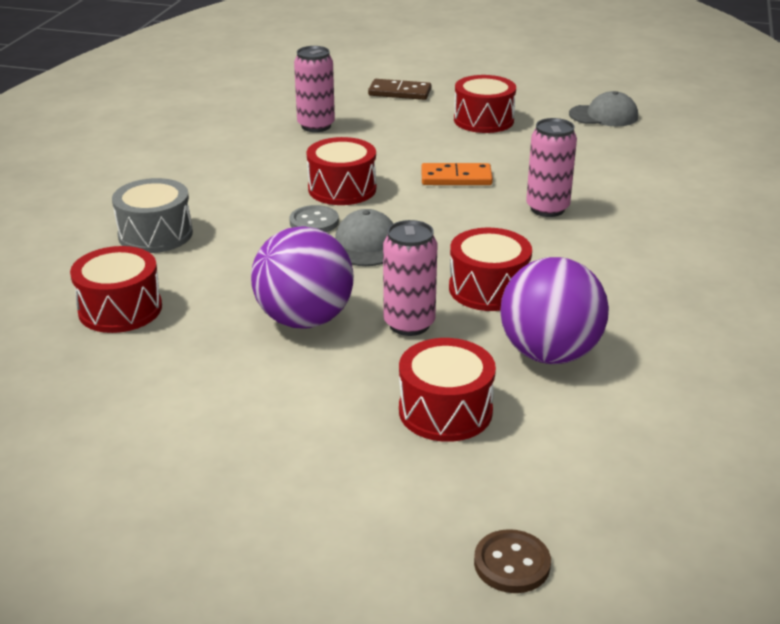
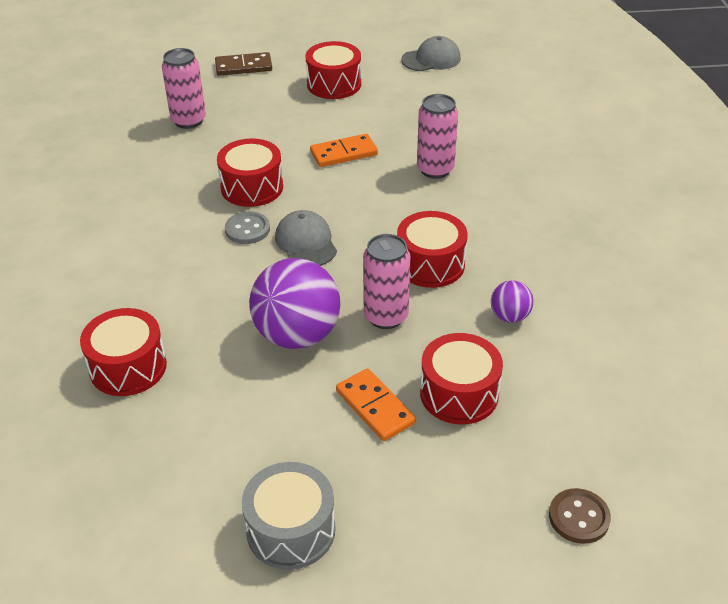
camera: 20 degrees left, 10 degrees up
grey drum [112,178,193,253] -> grey drum moved to [242,462,335,570]
purple ball [500,257,609,364] -> purple ball [491,280,533,323], size x0.48
none -> orange domino [336,368,416,441]

